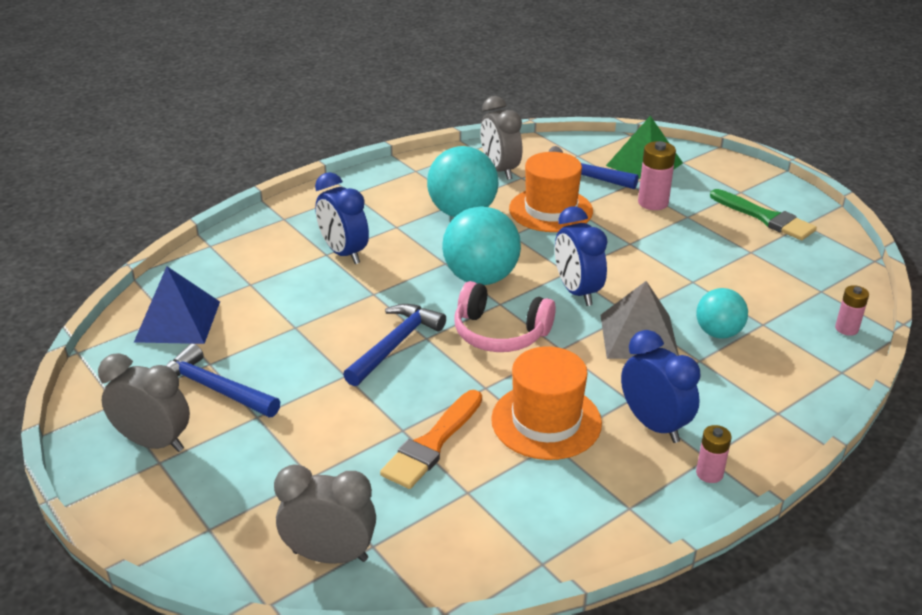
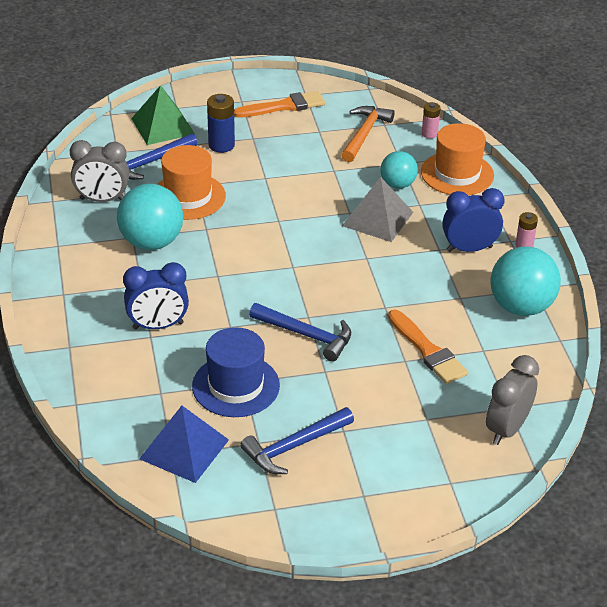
camera: 65 degrees left, 5 degrees up
grey clock [98,353,190,452] -> none
blue hammer [343,304,446,386] -> blue hammer turned 150 degrees clockwise [249,303,351,362]
turquoise ball [442,207,521,285] -> turquoise ball moved to [491,246,561,316]
pink headphones [454,281,556,352] -> none
orange hat [491,346,602,460] -> orange hat moved to [421,123,494,195]
blue clock [555,206,608,306] -> none
pink battery [638,141,676,210] -> blue battery [207,94,235,153]
green brush [710,189,817,240] -> orange brush [234,91,325,118]
none -> blue hat [192,327,280,417]
none -> orange hammer [341,106,395,162]

